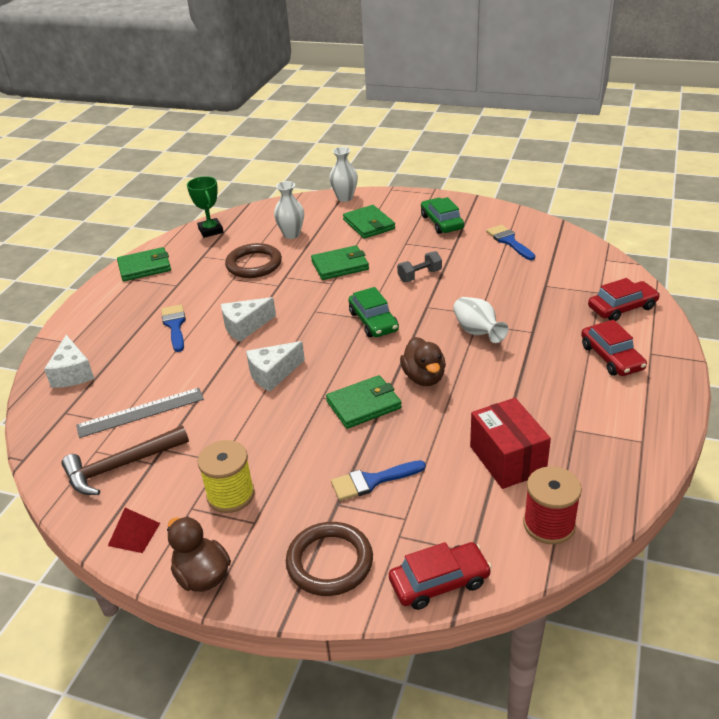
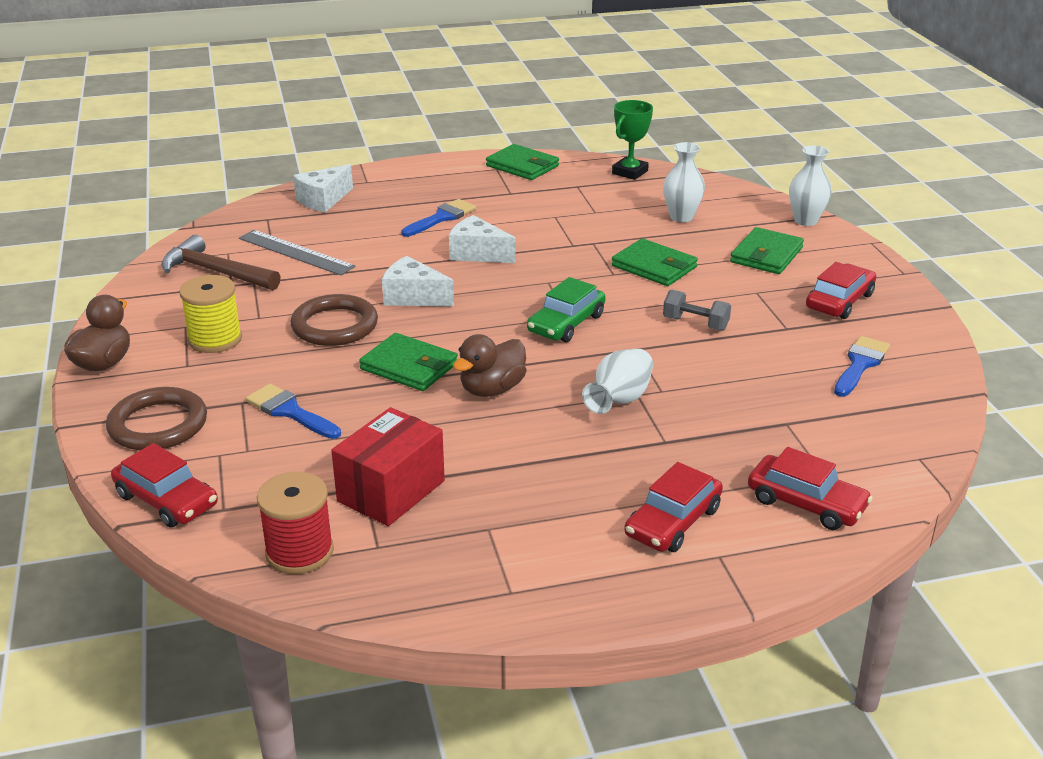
camera: 55 degrees right, 5 degrees down
red pyramid [108,508,160,553] -> none
brown ring [225,243,282,278] -> brown ring moved to [290,294,378,346]
green car [421,197,464,234] -> red car [806,262,876,319]

